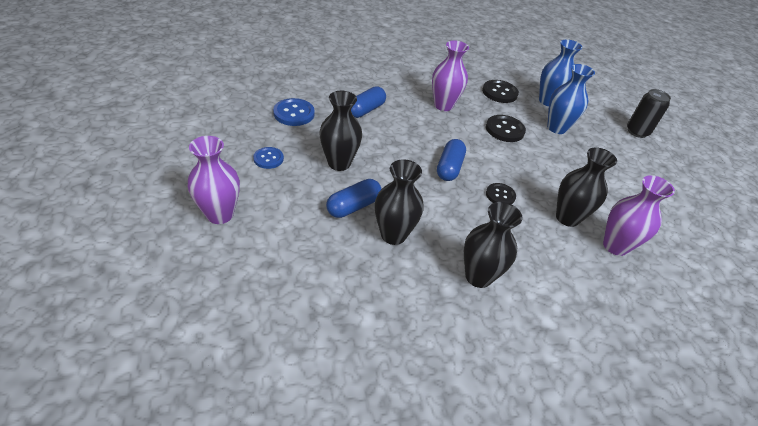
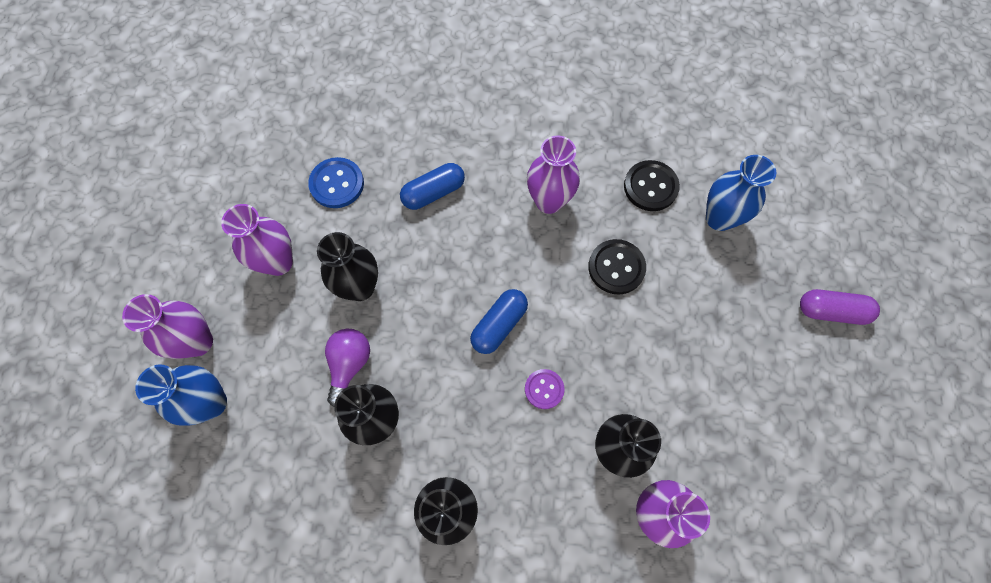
camera: 25 degrees right, 25 degrees up
blue button [253,147,284,169] -> purple vase [221,204,293,276]
blue capsule [326,179,382,218] -> purple light bulb [325,329,370,407]
black button [486,183,516,204] -> purple button [525,369,565,409]
blue vase [547,64,595,134] -> blue vase moved to [135,364,227,426]
black can [627,89,671,138] -> purple capsule [800,289,880,325]

